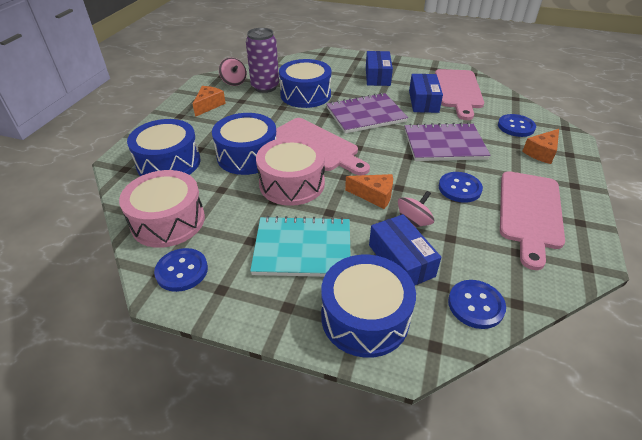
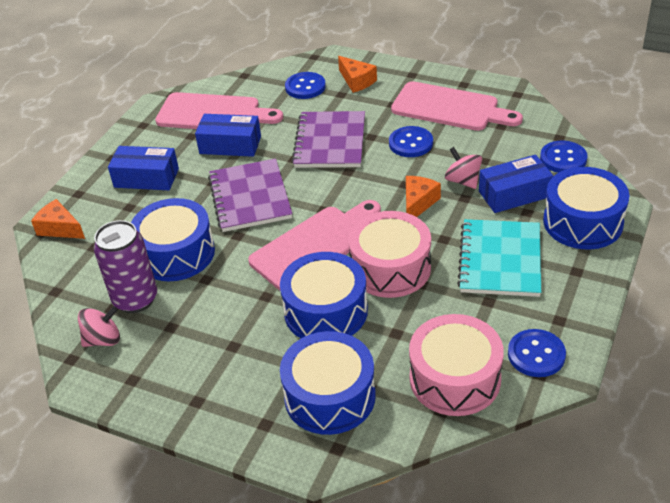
camera: 80 degrees left, 0 degrees up
orange cheese [193,86,226,117] -> orange cheese moved to [31,199,85,239]

